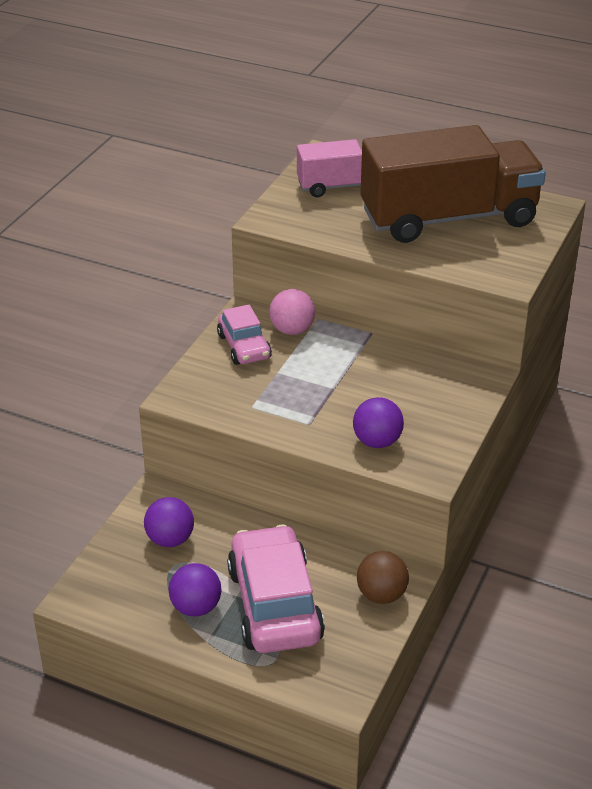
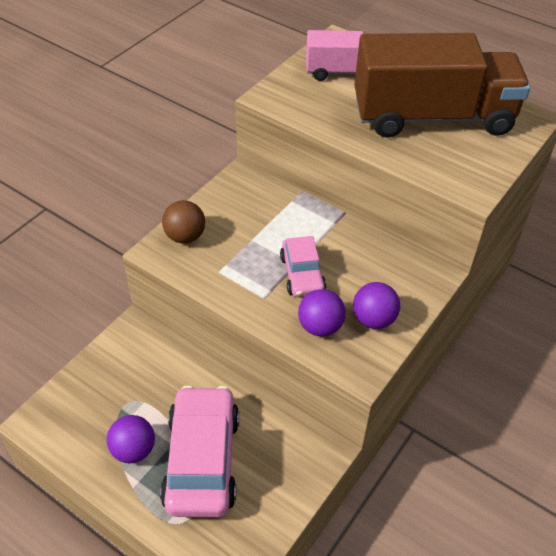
camera: 10 degrees right, 10 degrees up
purple ball [144,497,194,547] -> purple ball moved to [353,282,400,329]
pink car [217,305,272,365] -> pink car moved to [280,236,326,297]
pink ball [269,289,315,335] -> none
brown ball [357,551,409,604] -> brown ball moved to [162,200,205,244]

